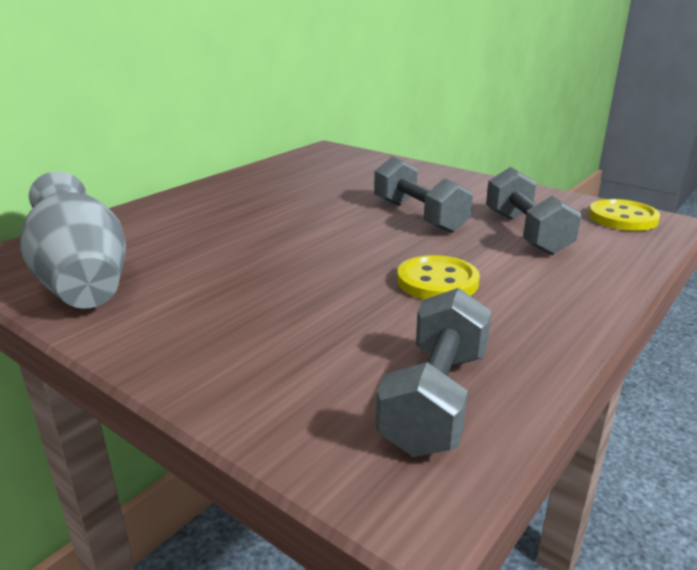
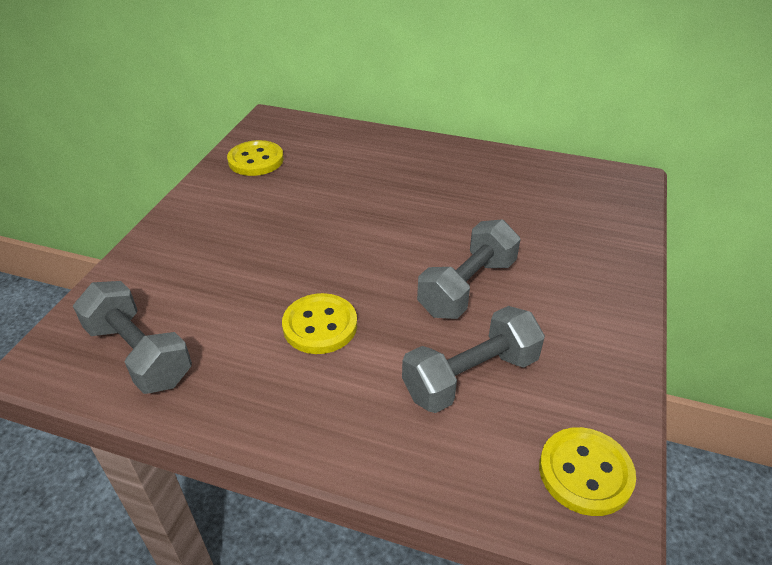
camera: 70 degrees right, 15 degrees up
grey vase [20,171,126,309] -> yellow button [227,140,284,176]
grey dumbbell [376,288,492,457] -> grey dumbbell turned 45 degrees clockwise [73,281,192,394]

